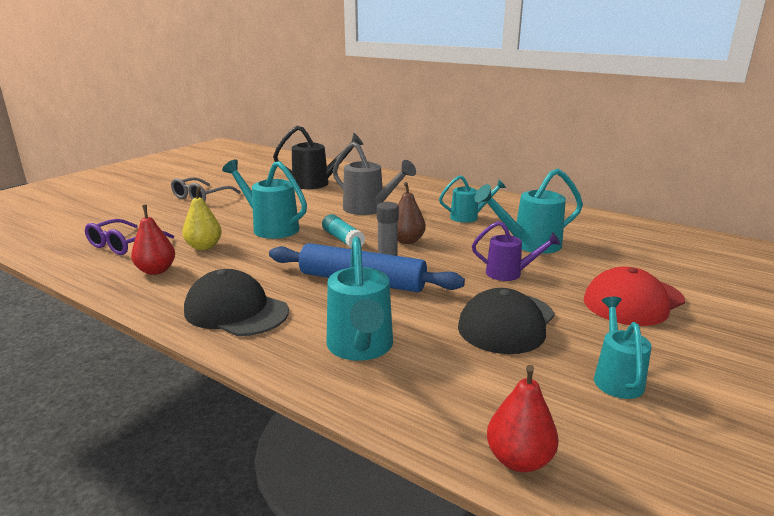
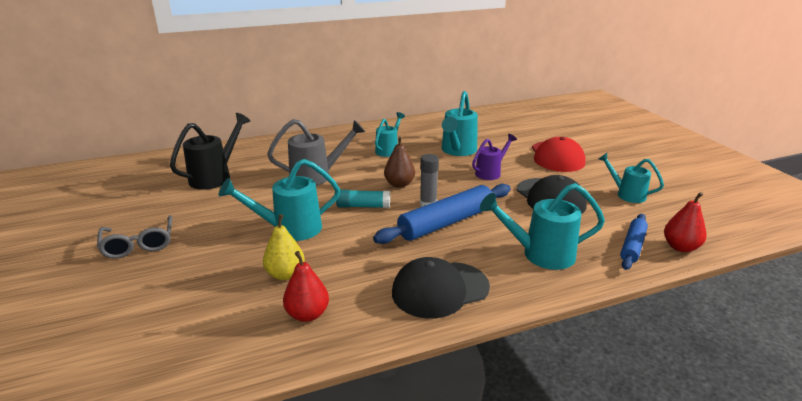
camera: 55 degrees left, 5 degrees up
purple glasses [85,219,174,255] -> none
turquoise watering can [327,236,393,361] -> turquoise watering can turned 150 degrees clockwise [480,183,605,270]
none -> blue rolling pin [620,214,648,270]

